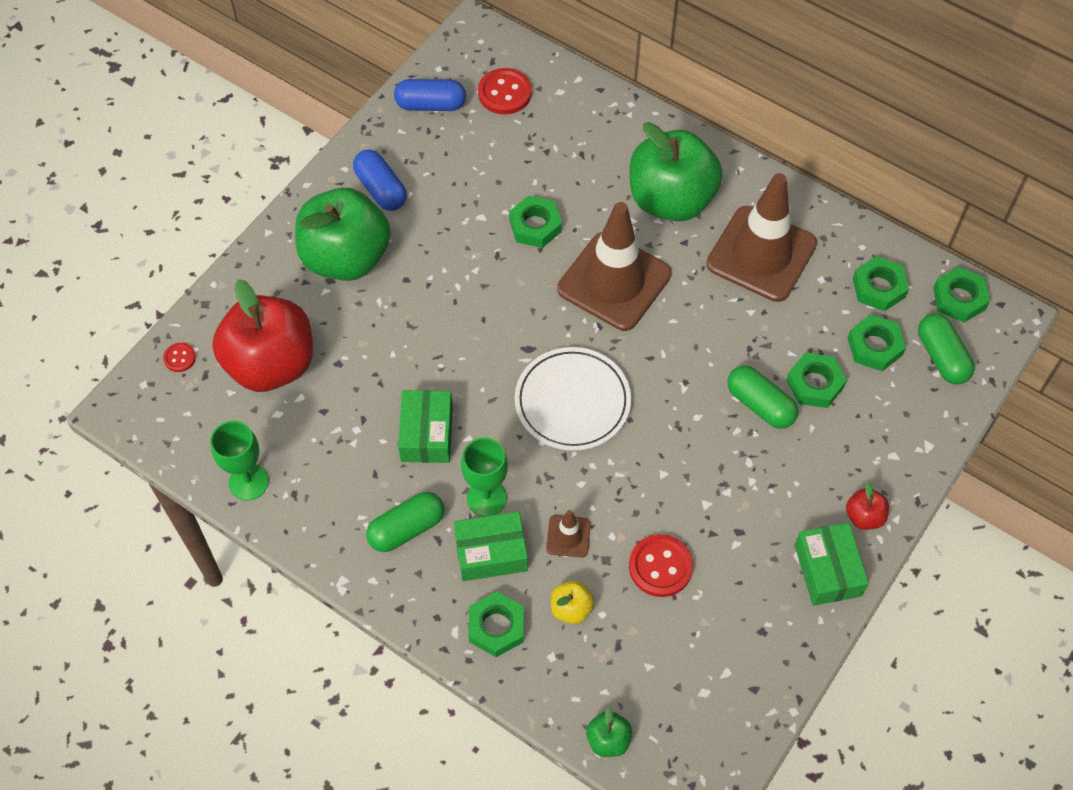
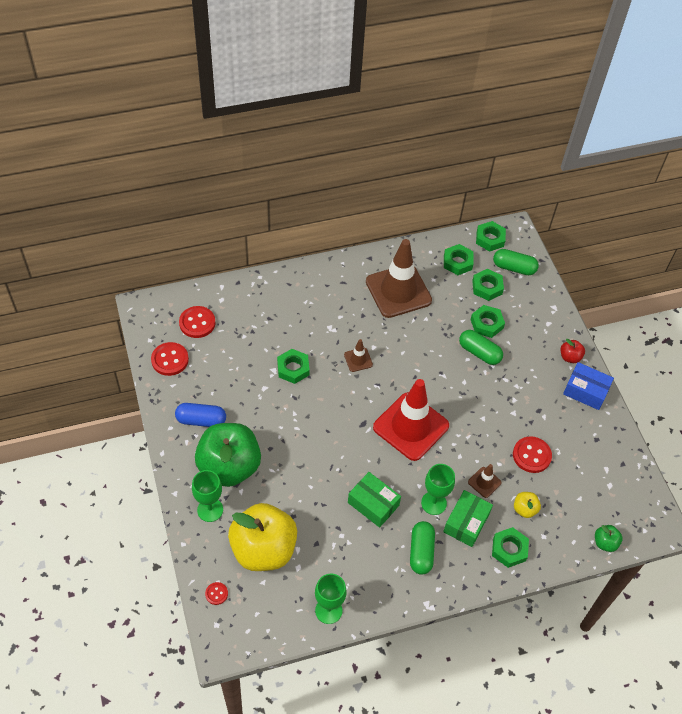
camera: 55 degrees left, 5 degrees down
red apple [212,279,313,392] -> yellow apple [228,503,297,571]
blue capsule [394,79,466,111] -> red button [151,342,189,376]
white plate [515,347,631,451] -> red traffic cone [373,379,449,461]
brown traffic cone [558,202,671,331] -> brown traffic cone [344,339,373,372], size x0.43
green apple [630,122,723,221] -> none
green capsule [727,366,798,429] -> green capsule turned 45 degrees clockwise [459,330,503,365]
green box [795,523,869,606] -> blue box [563,362,614,410]
none -> green goblet [192,470,223,522]

